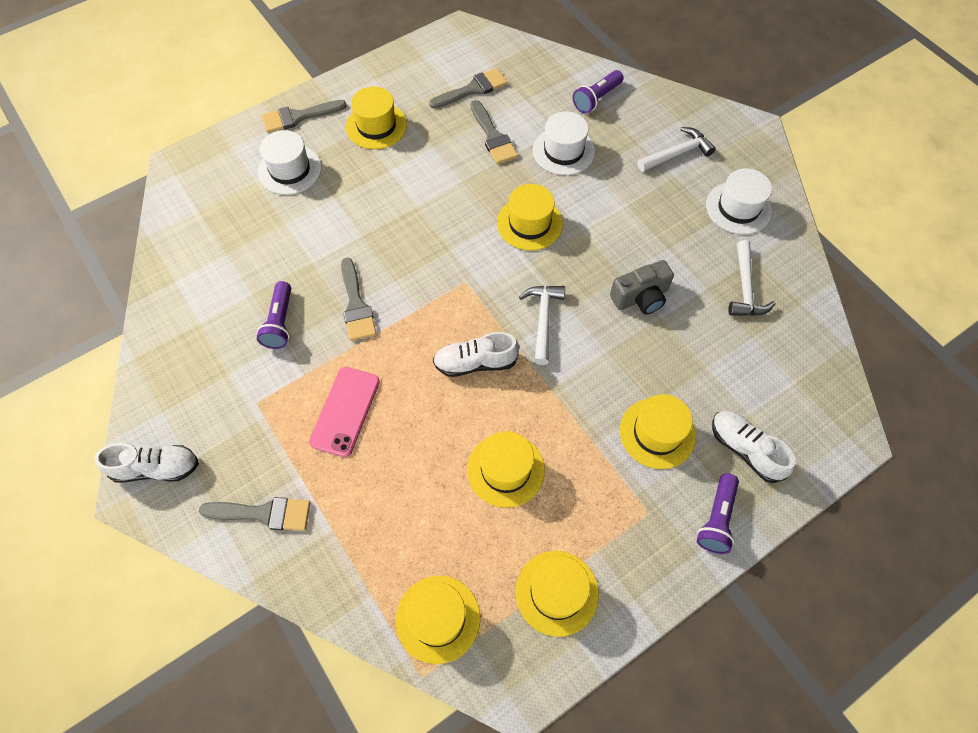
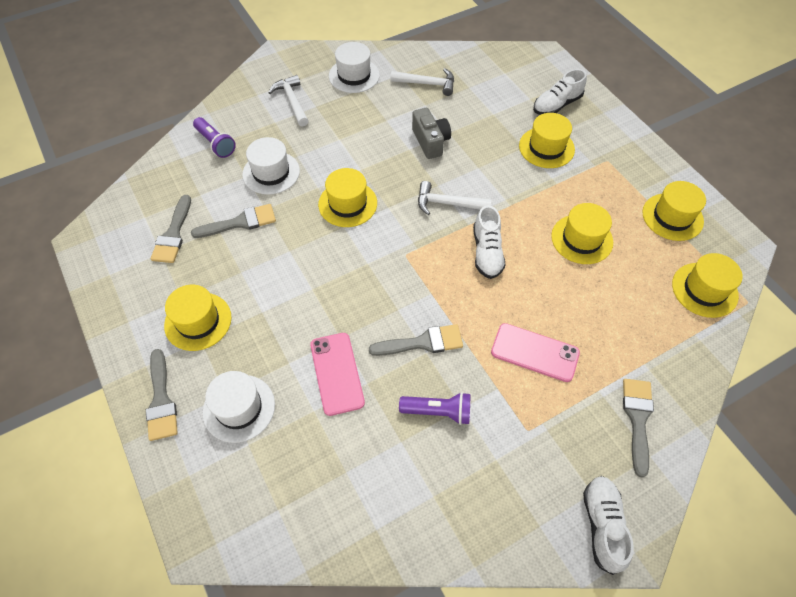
camera: 85 degrees left, 5 degrees down
grey brush [429,68,508,109] -> grey brush turned 150 degrees counterclockwise [151,195,191,263]
purple flashlight [697,473,739,554] -> none
none -> pink phone [310,333,365,416]

